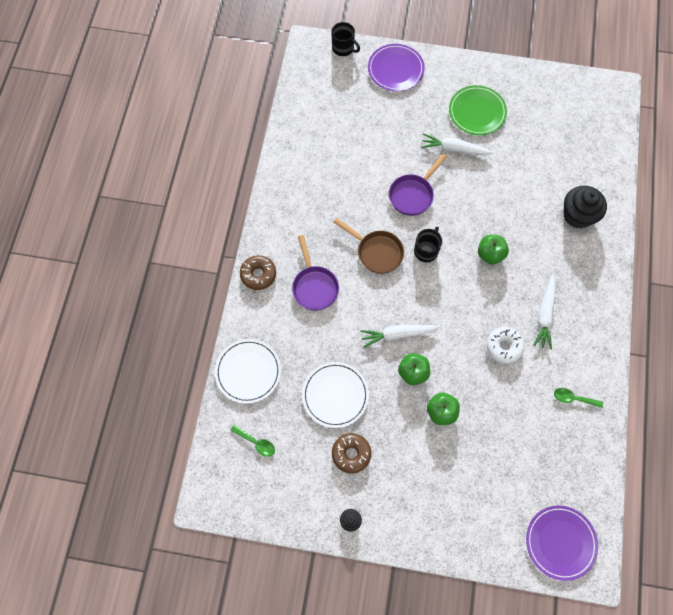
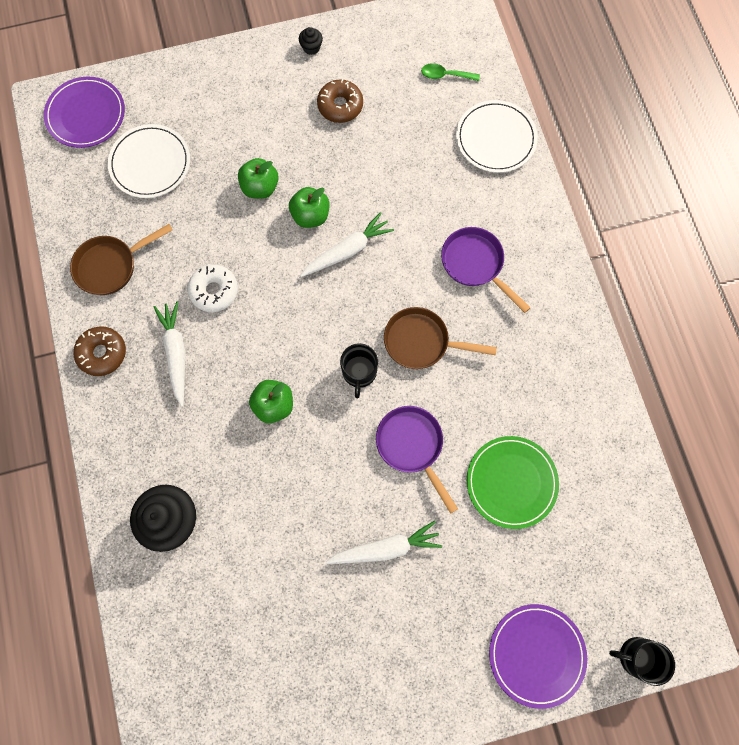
camera: 155 degrees right, 5 degrees up
brown donut [240,255,276,290] -> brown donut moved to [73,326,126,376]
white plate [302,362,369,428] -> white plate moved to [108,124,190,198]
purple pan [389,154,447,216] -> purple pan turned 45 degrees counterclockwise [376,406,458,514]
green plate [449,85,507,135] -> green plate moved to [467,436,559,529]
green spoon [554,388,603,408] -> brown pan [70,224,173,295]

